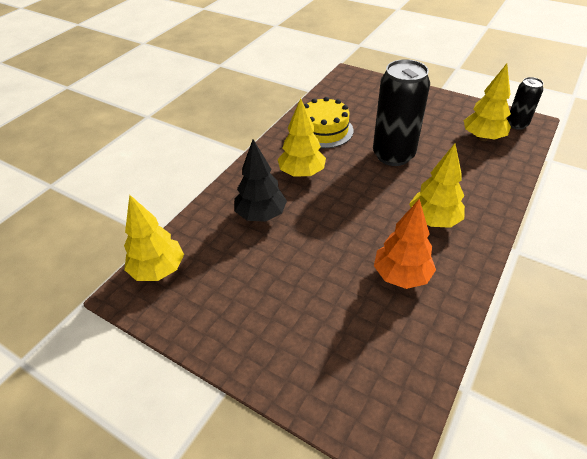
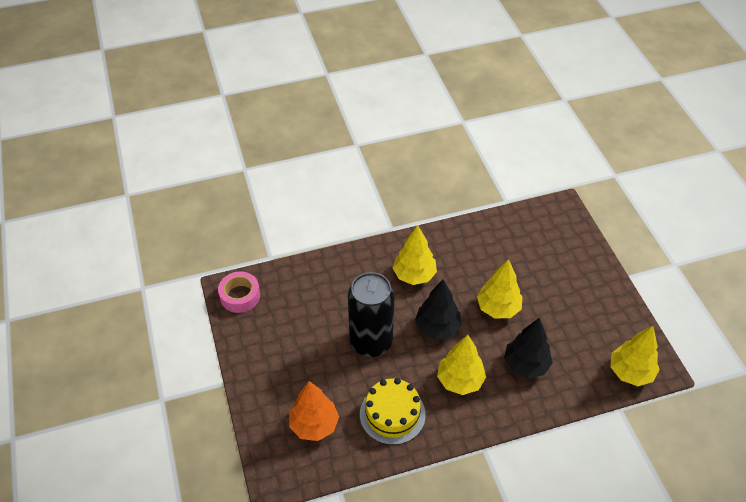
camera: 140 degrees left, 5 degrees up
orange tree [374,199,436,289] -> orange tree moved to [289,381,339,441]
yellow tree [464,64,511,141] -> yellow tree moved to [477,259,523,318]
black can [507,77,544,130] -> pink tape [218,271,260,313]
none -> black tree [415,280,462,340]

